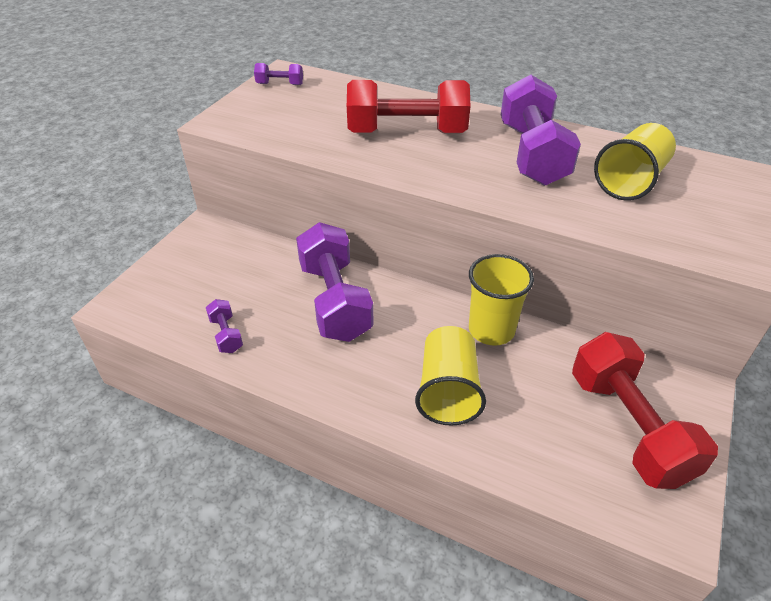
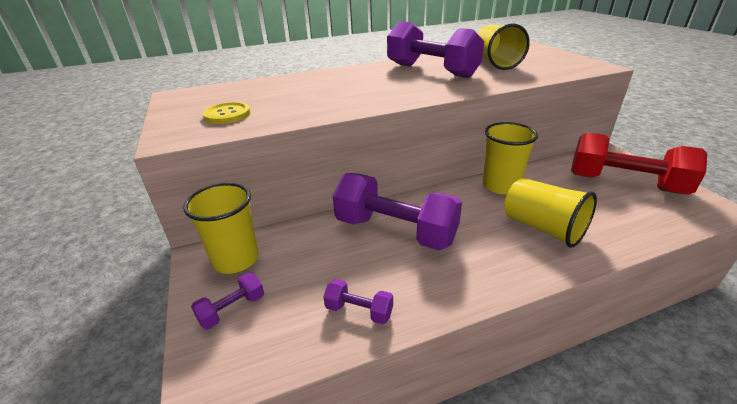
camera: 45 degrees left, 10 degrees down
purple dumbbell [254,63,303,85] -> purple dumbbell moved to [191,273,264,329]
red dumbbell [347,80,470,133] -> none
none -> yellow cup [184,183,259,274]
none -> yellow button [203,102,251,124]

